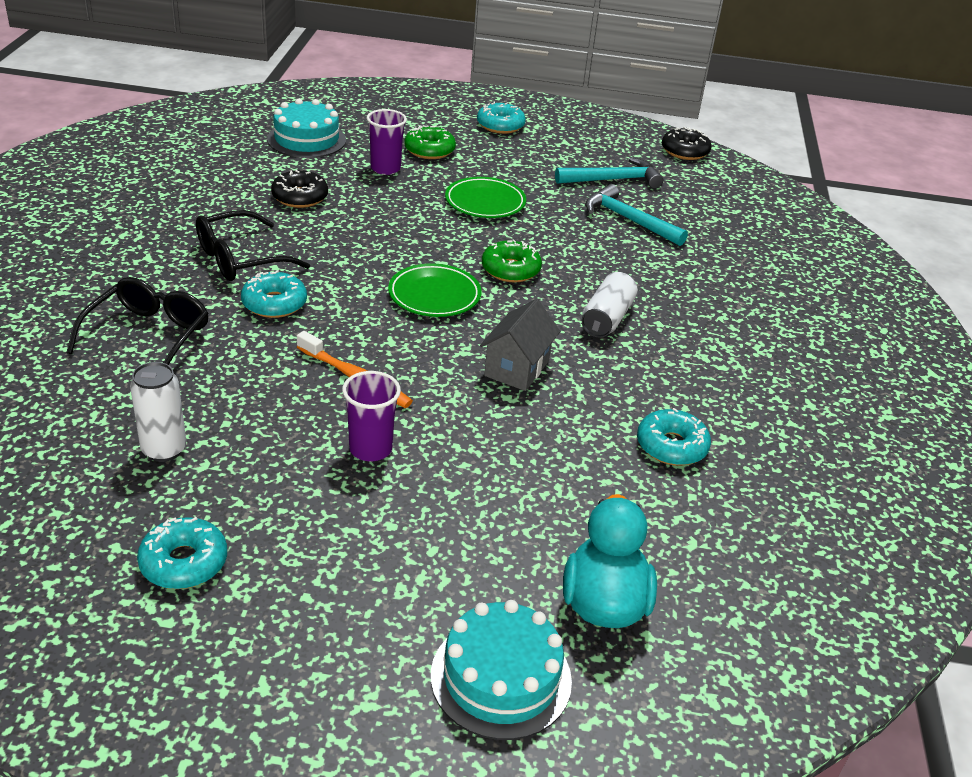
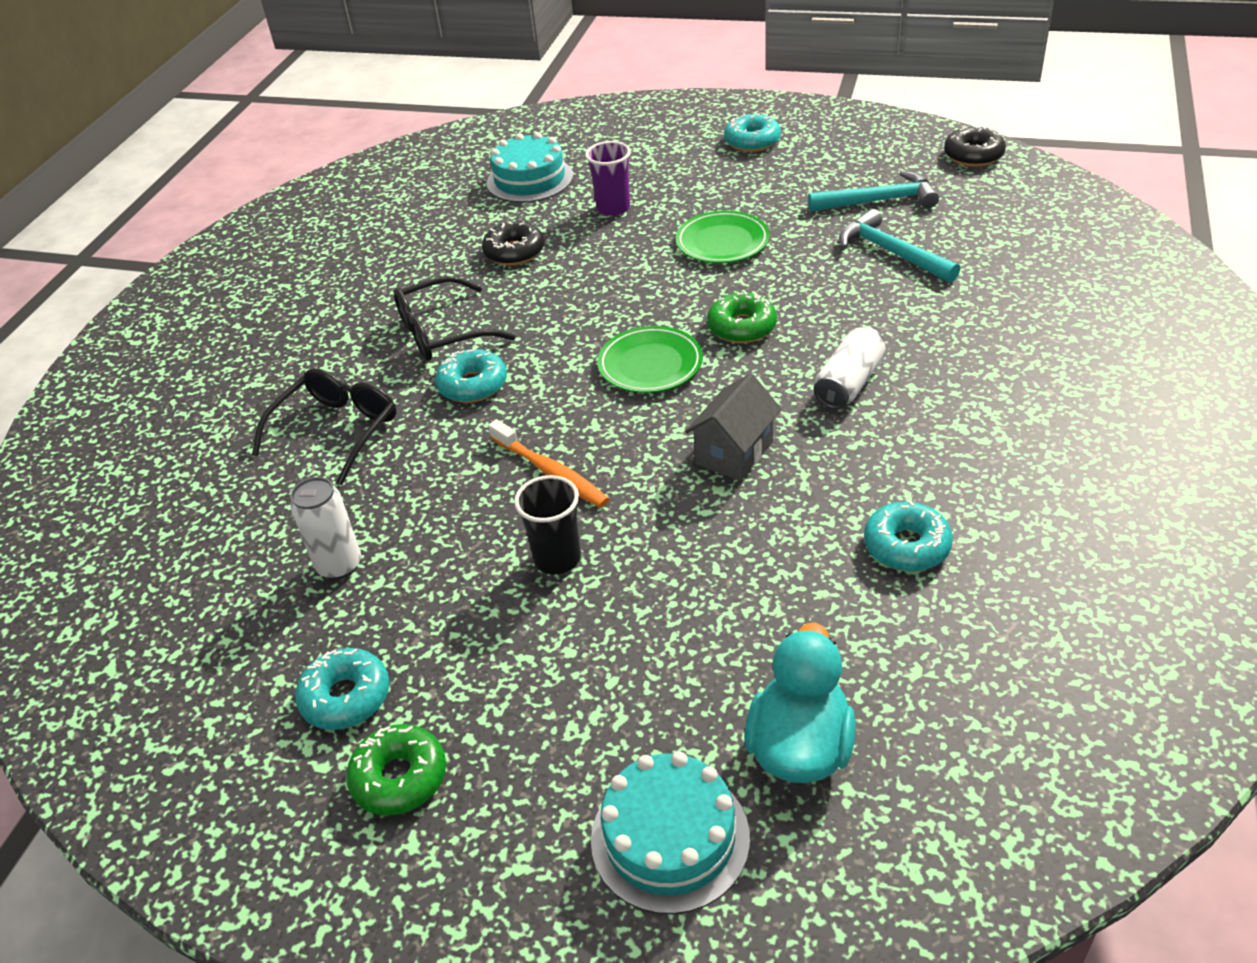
camera: 15 degrees right, 5 degrees up
purple cup [342,371,401,461] -> black cup [514,475,581,574]
green donut [404,125,456,159] -> green donut moved to [346,724,446,816]

